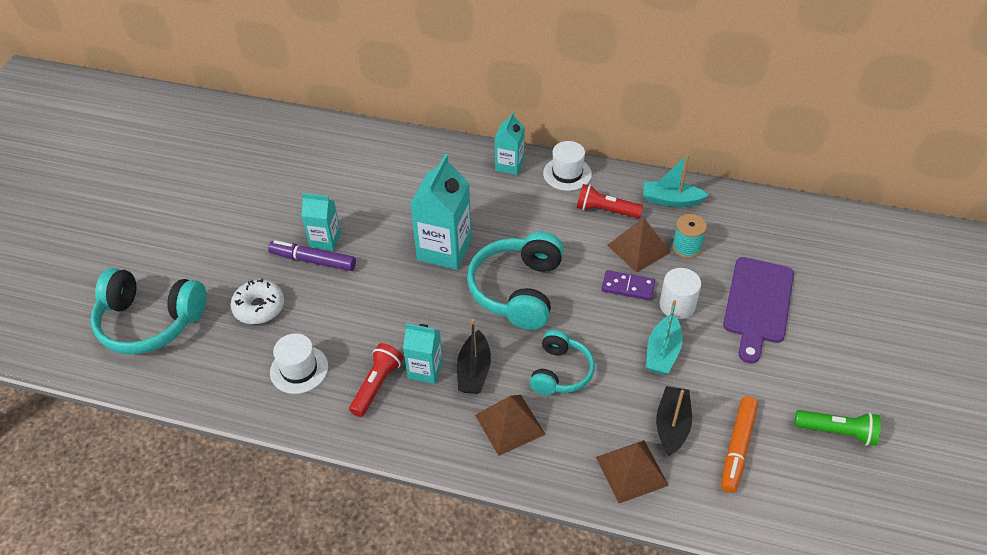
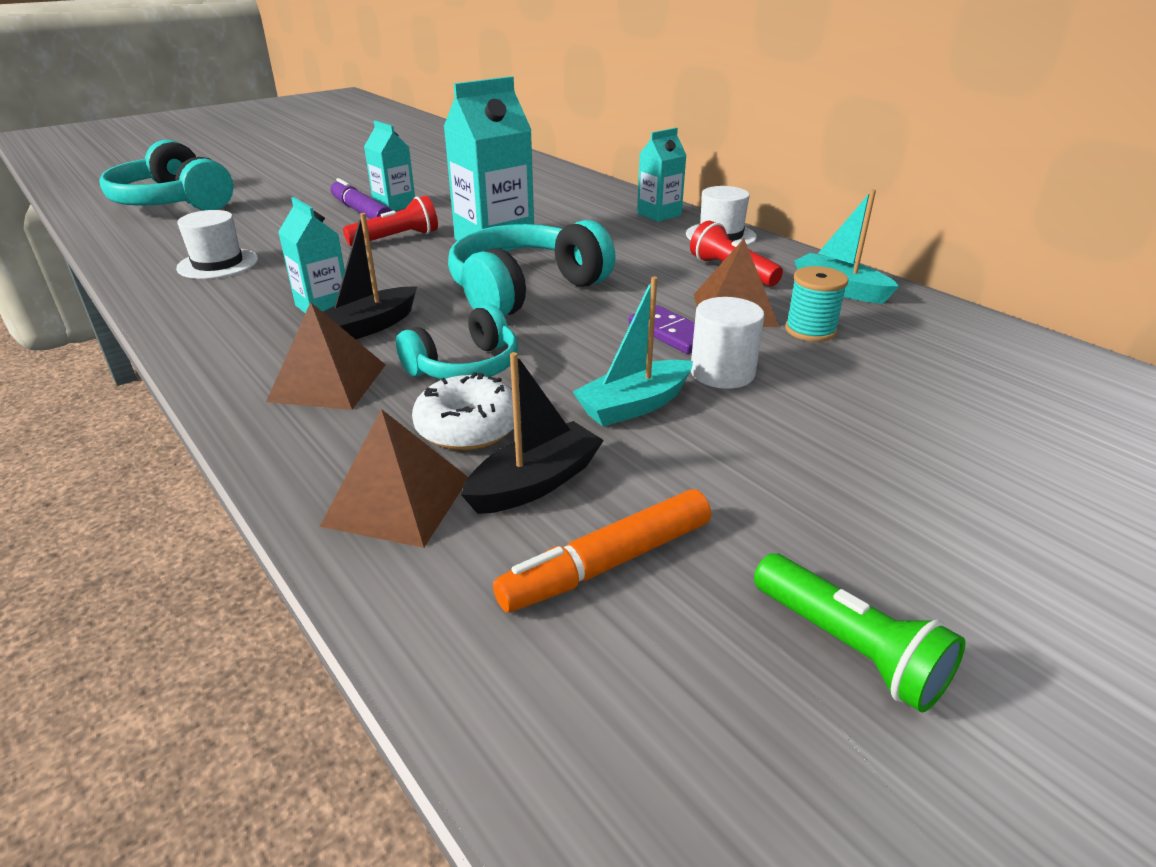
camera: 35 degrees right, 15 degrees down
white donut [231,279,284,324] -> white donut moved to [412,372,514,450]
red flashlight [349,343,403,417] -> red flashlight moved to [343,196,438,246]
purple cutting board [723,257,794,364] -> none

